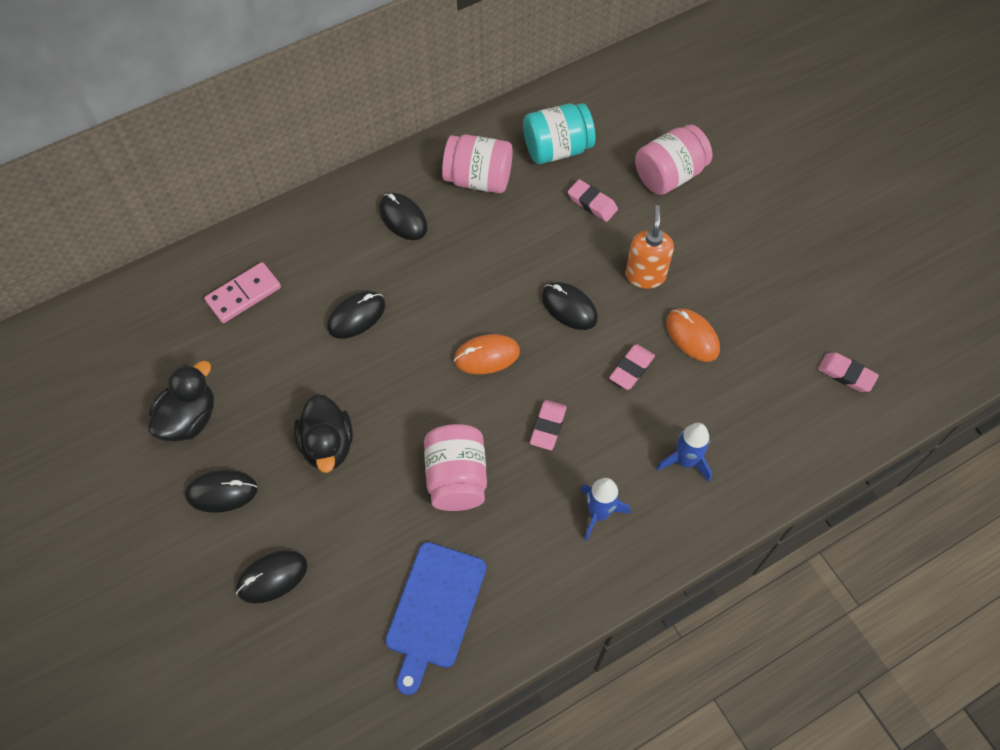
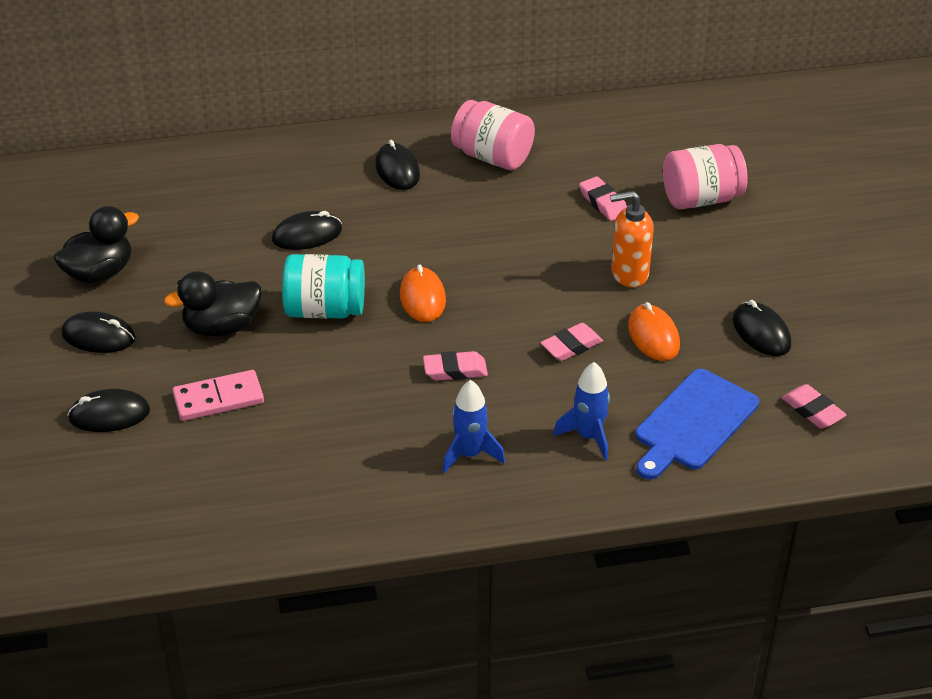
camera: 20 degrees right, 20 degrees down
pink domino [204,262,281,323] -> pink domino moved to [172,370,264,421]
black duck [294,394,353,473] -> black duck turned 60 degrees clockwise [164,271,262,337]
blue cutting board [385,542,486,695] -> blue cutting board moved to [635,369,759,480]
pink jar [424,424,487,511] -> none
orange mouse [454,334,520,374] -> orange mouse turned 75 degrees clockwise [400,264,446,322]
turquoise jar [523,103,595,164] -> turquoise jar moved to [282,254,365,319]
pink eraser [530,400,567,450] -> pink eraser turned 45 degrees clockwise [423,351,488,381]
black mouse [542,282,598,330] -> black mouse moved to [733,300,791,356]
orange soap dispenser [625,205,674,289] -> orange soap dispenser turned 120 degrees counterclockwise [610,191,654,288]

